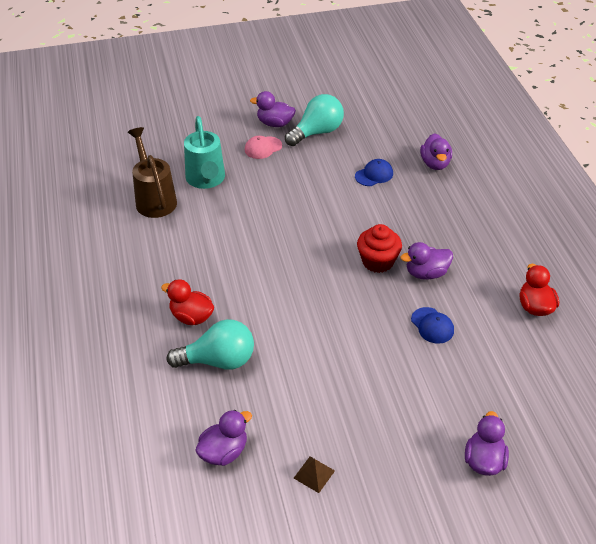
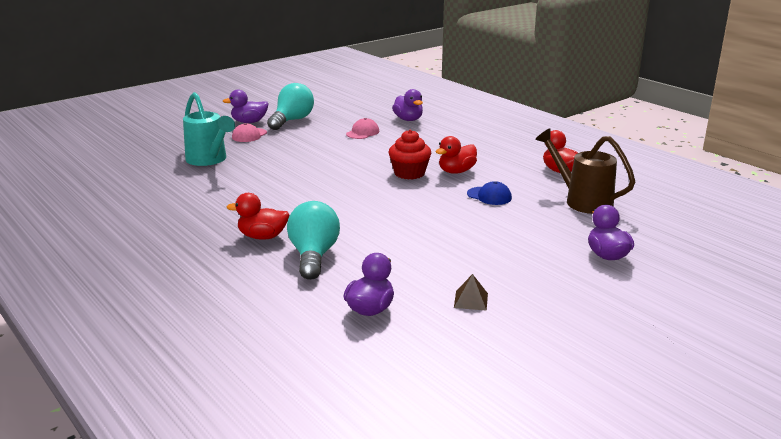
camera: 25 degrees left, 20 degrees down
brown watering can [128,127,177,218] -> brown watering can moved to [535,128,635,214]
turquoise light bulb [166,319,254,370] -> turquoise light bulb turned 60 degrees counterclockwise [287,201,340,280]
blue cap [355,159,393,186] -> pink cap [346,118,379,139]
purple duck [400,242,453,280] -> red duck [436,136,477,174]

